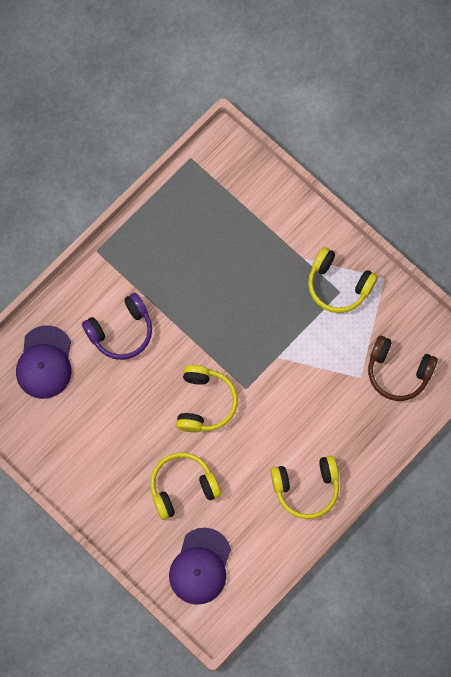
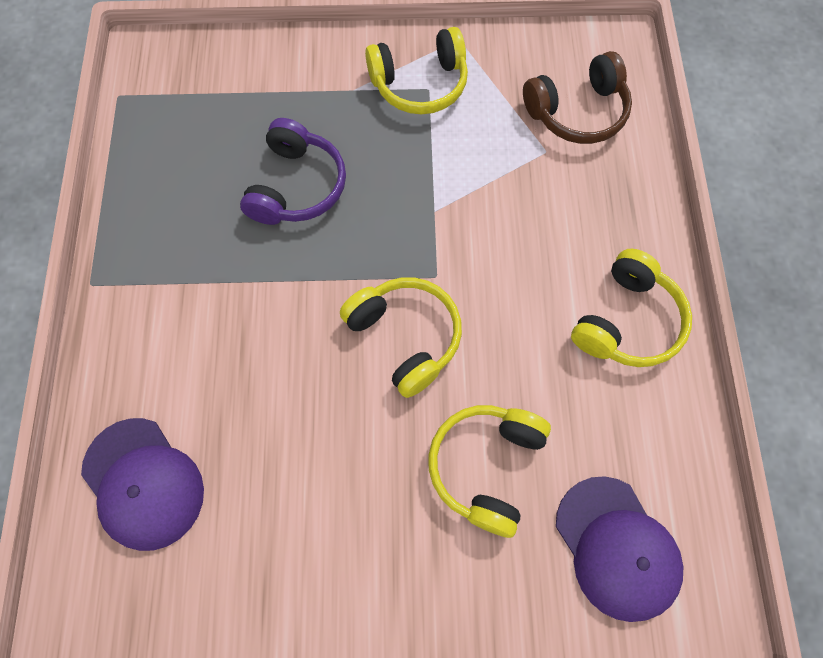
camera: 45 degrees left, 5 degrees down
purple headphones [82,293,152,360] -> purple headphones moved to [240,118,346,225]

